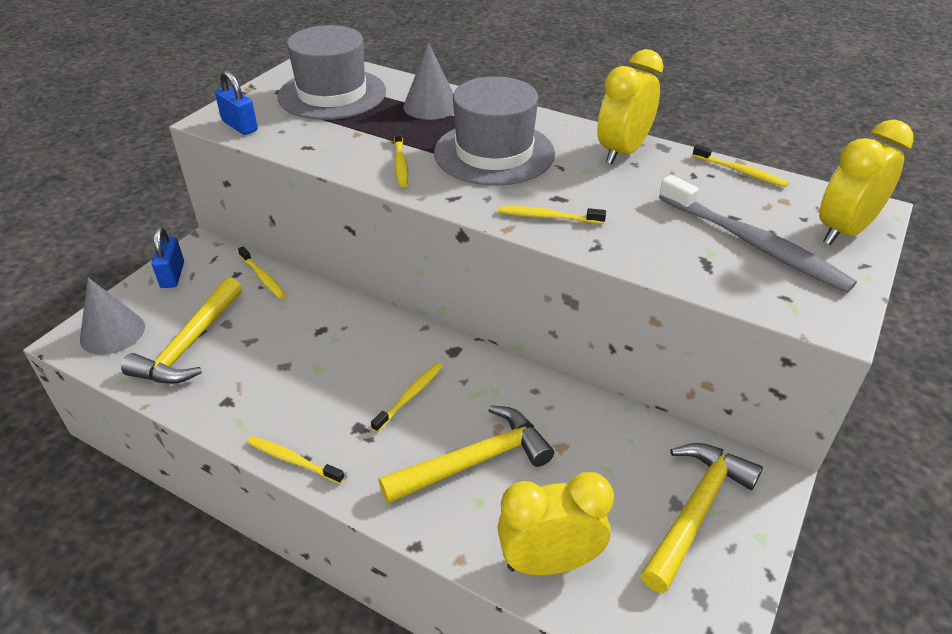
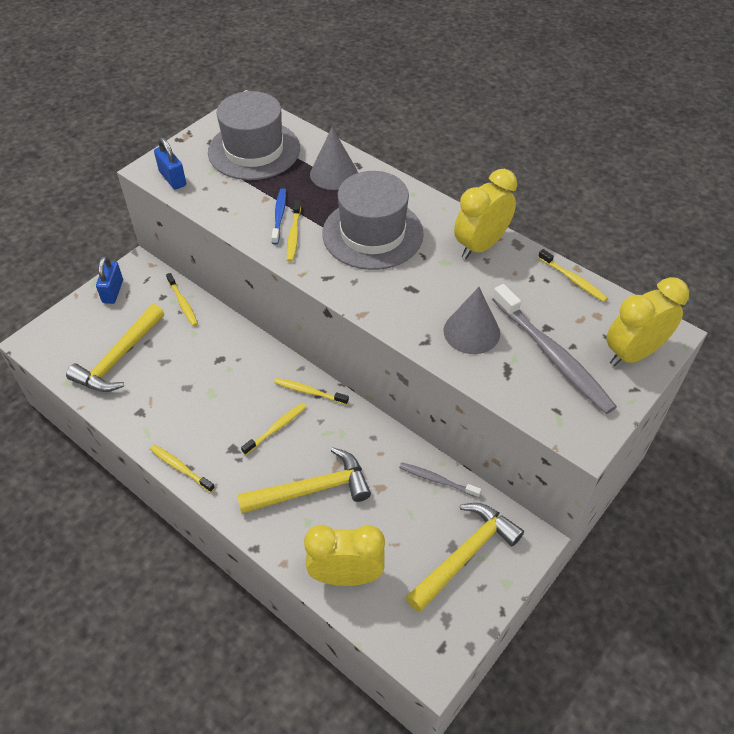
camera: 10 degrees right, 10 degrees up
grey cone [80,277,145,355] -> grey cone moved to [444,287,500,354]
yellow toothbrush [498,206,606,224] -> yellow toothbrush moved to [274,378,349,405]
none -> blue toothbrush [271,188,286,244]
none -> grey toothbrush [399,462,481,498]

